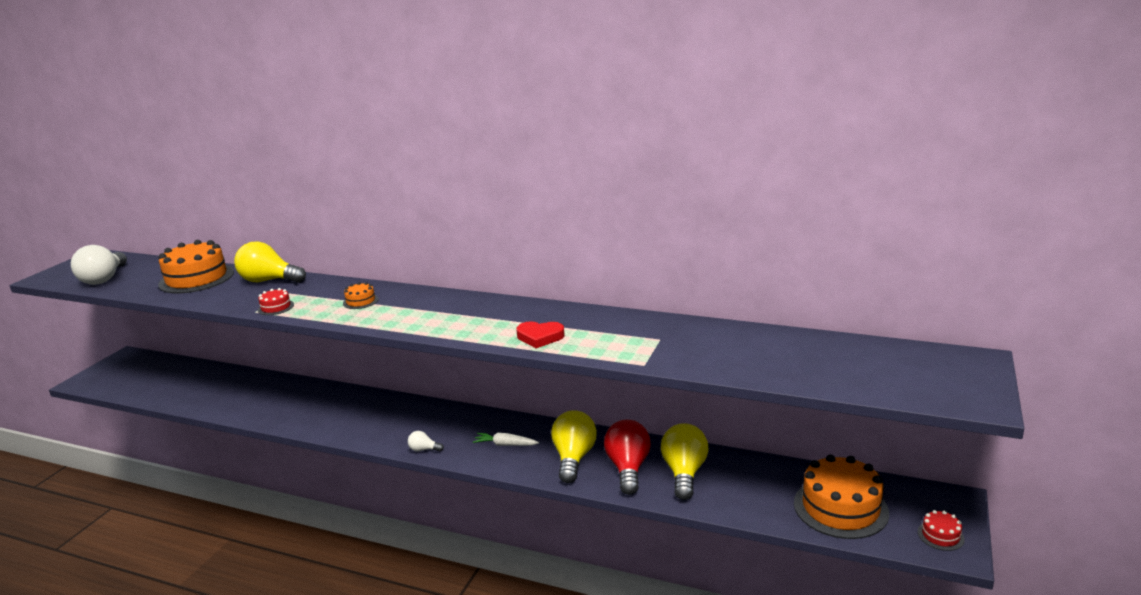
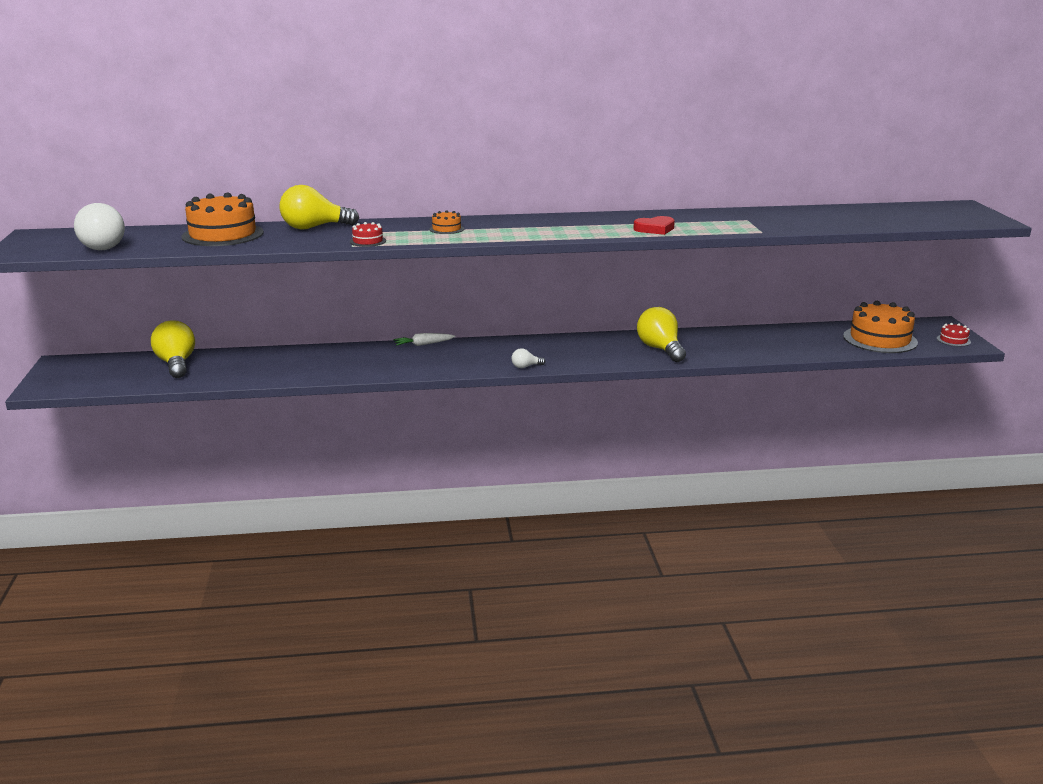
camera: 30 degrees left, 0 degrees up
white carrot [473,433,539,446] -> white carrot moved to [394,333,455,346]
red light bulb [604,420,651,495] -> none
yellow light bulb [661,423,709,500] -> yellow light bulb moved to [151,320,195,378]

